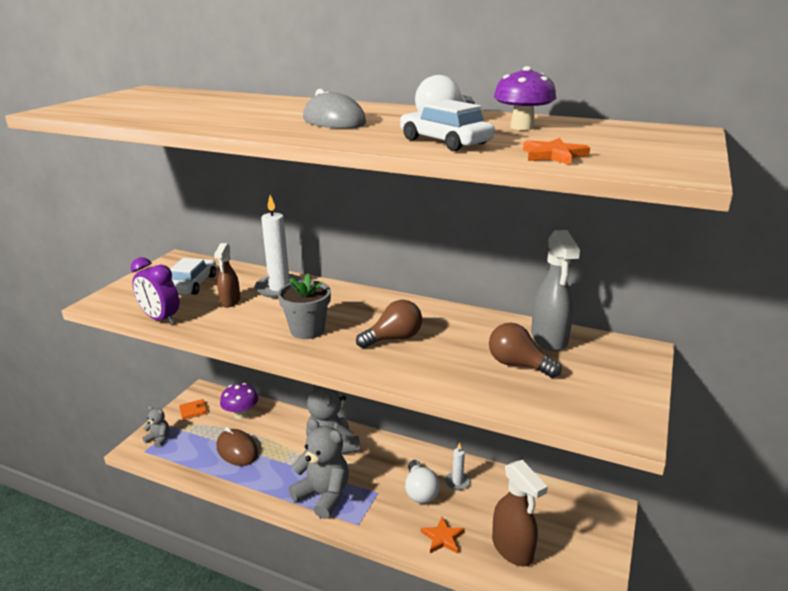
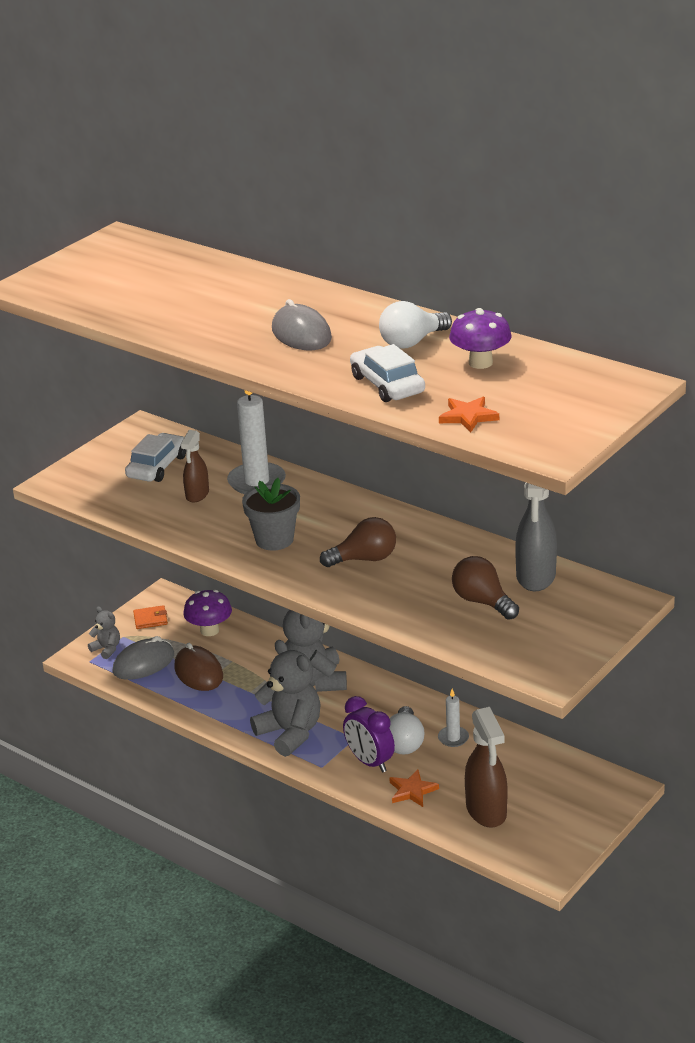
camera: 15 degrees right, 5 degrees up
purple clock [131,257,179,325] -> purple clock moved to [343,696,395,772]
none -> grey mouse [112,636,174,680]

